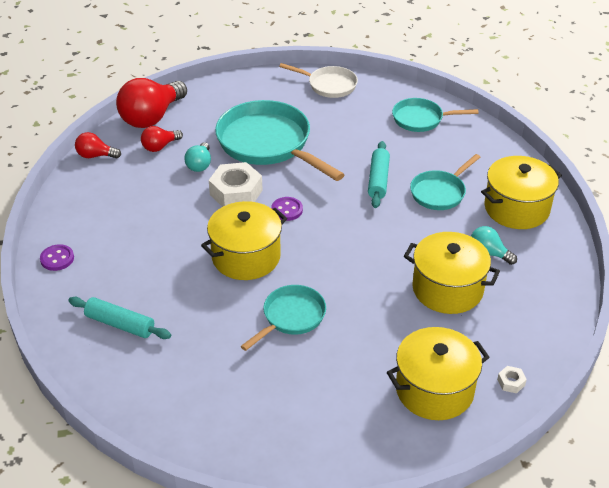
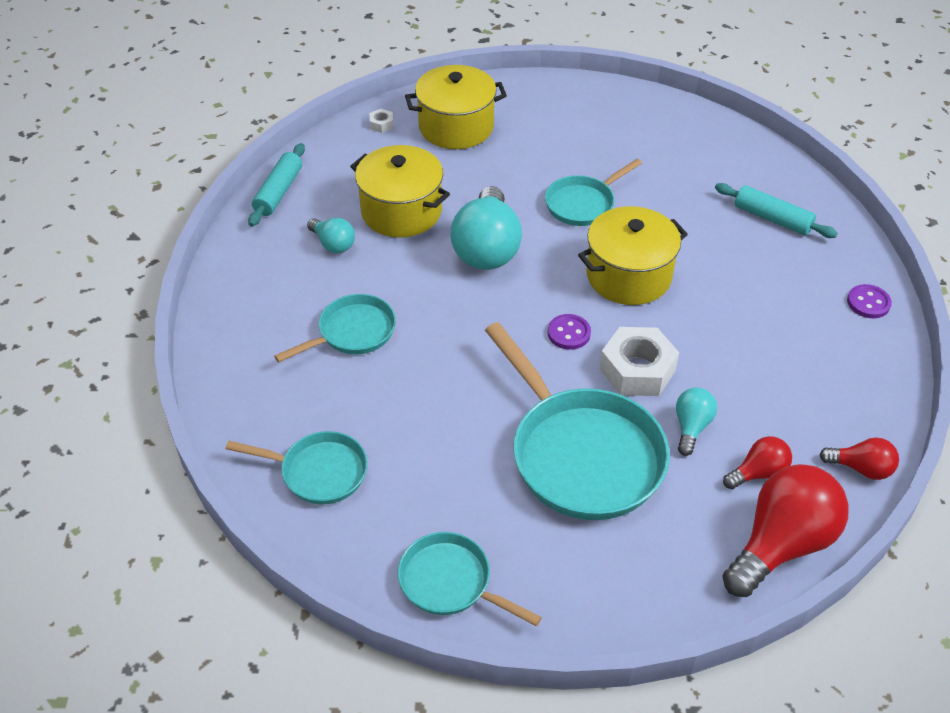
camera: 170 degrees left, 5 degrees up
white pan [279,63,358,98] -> turquoise pan [398,532,542,626]
turquoise rolling pin [368,141,390,208] -> turquoise rolling pin moved to [248,143,305,227]
yellow pot [481,156,562,229] -> none
none -> turquoise light bulb [450,186,522,270]

